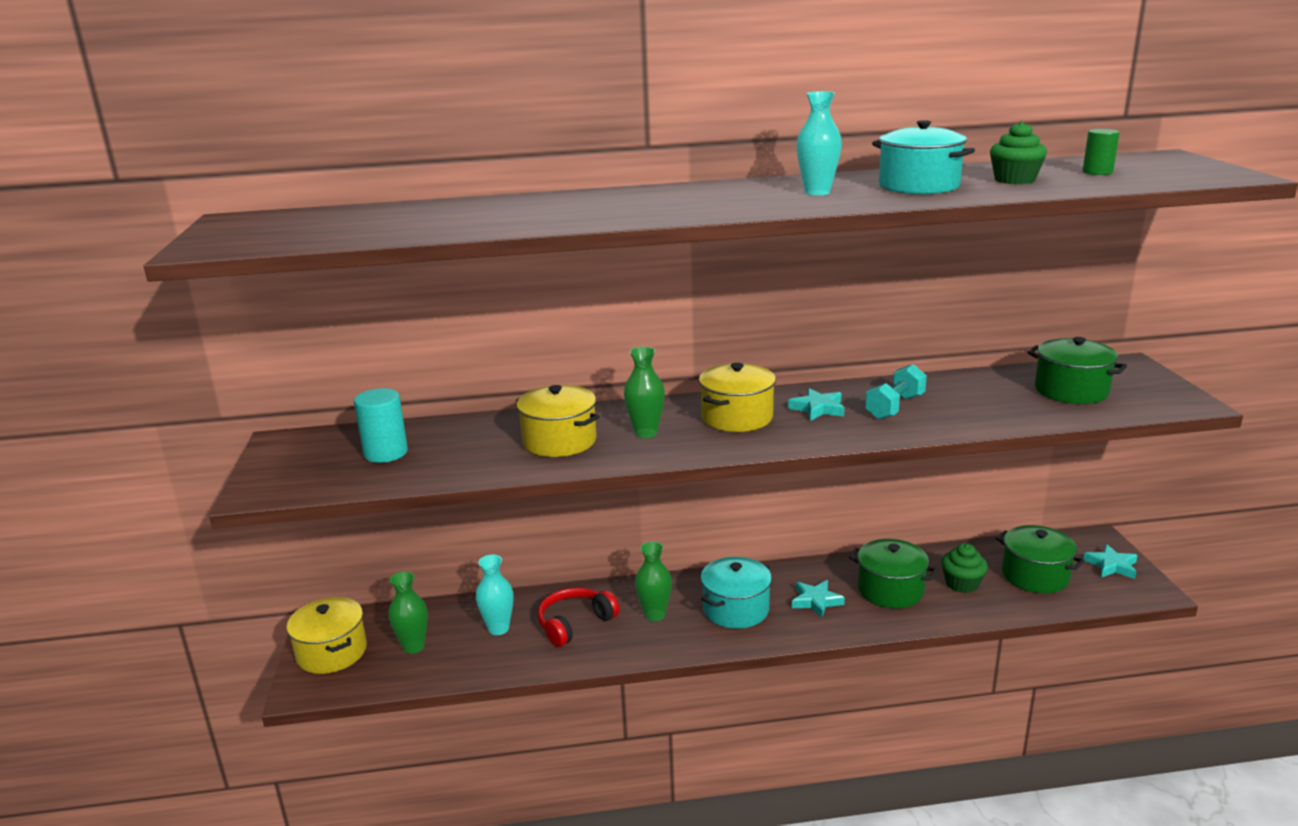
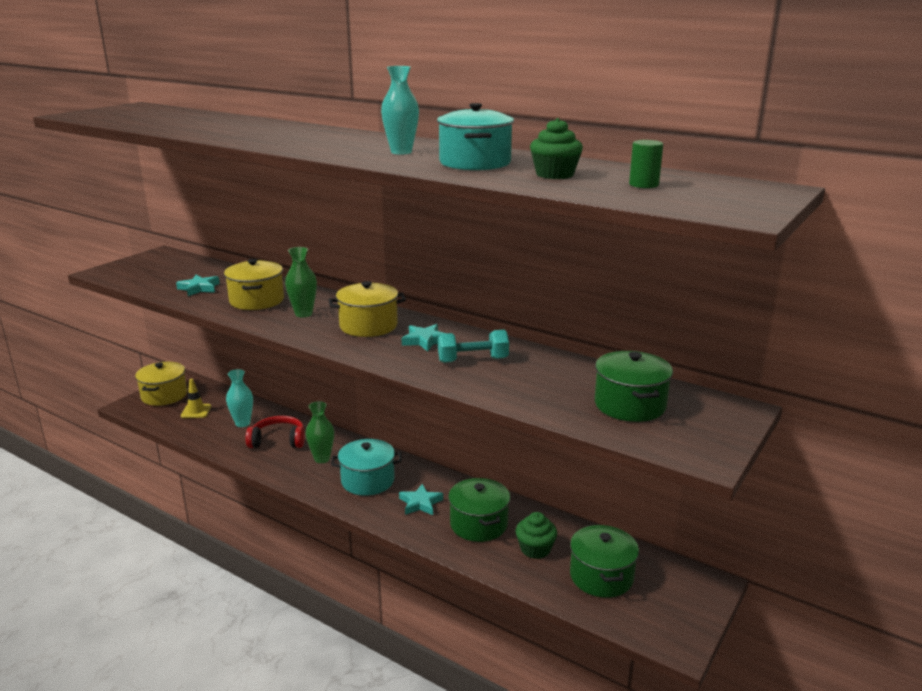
camera: 40 degrees right, 0 degrees up
turquoise cylinder [354,388,408,463] -> none
green vase [388,571,428,654] -> yellow traffic cone [181,379,211,418]
turquoise star [1083,544,1138,579] -> turquoise star moved to [176,275,220,296]

